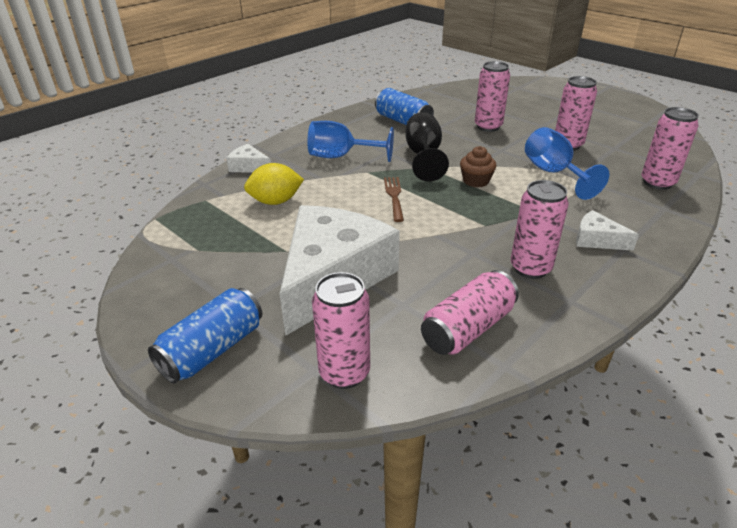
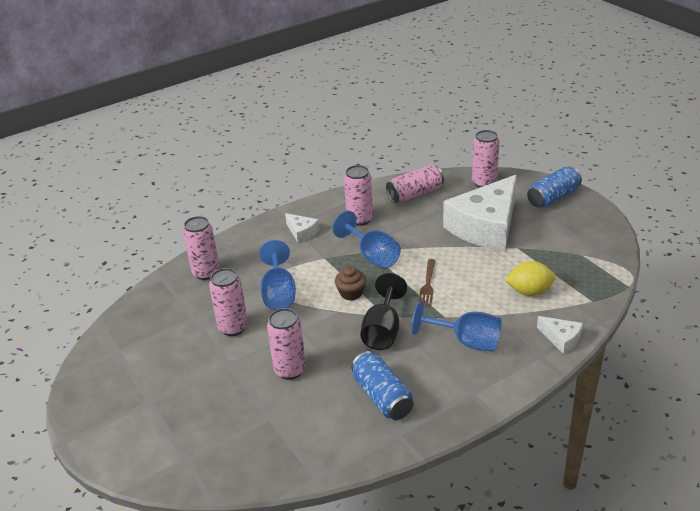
camera: 165 degrees left, 0 degrees up
none -> blue goblet [332,211,401,269]

